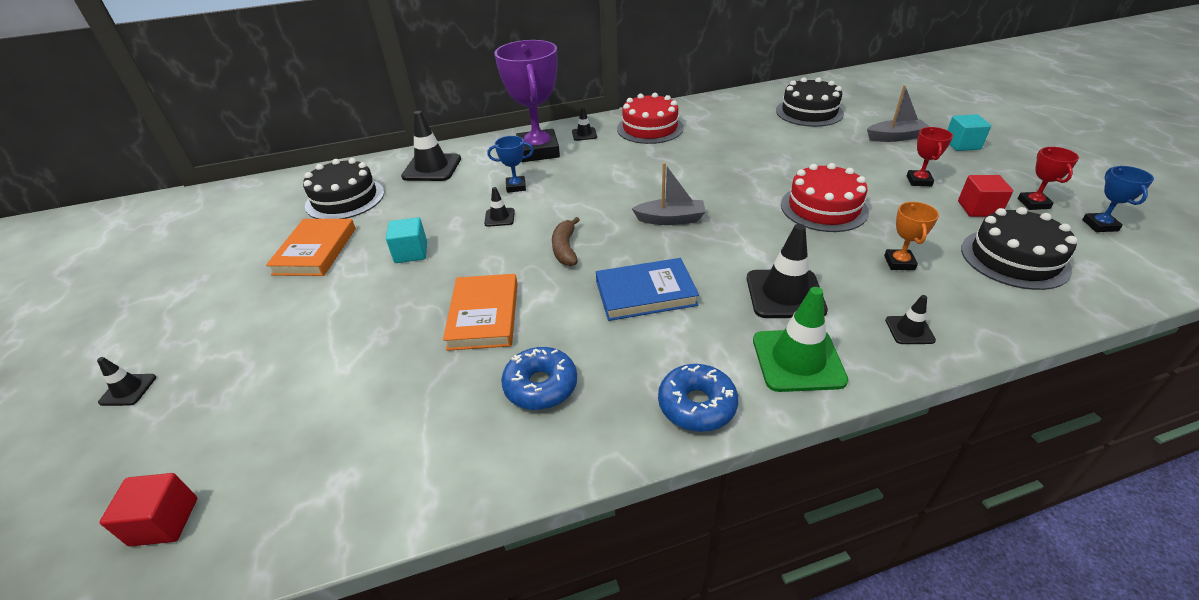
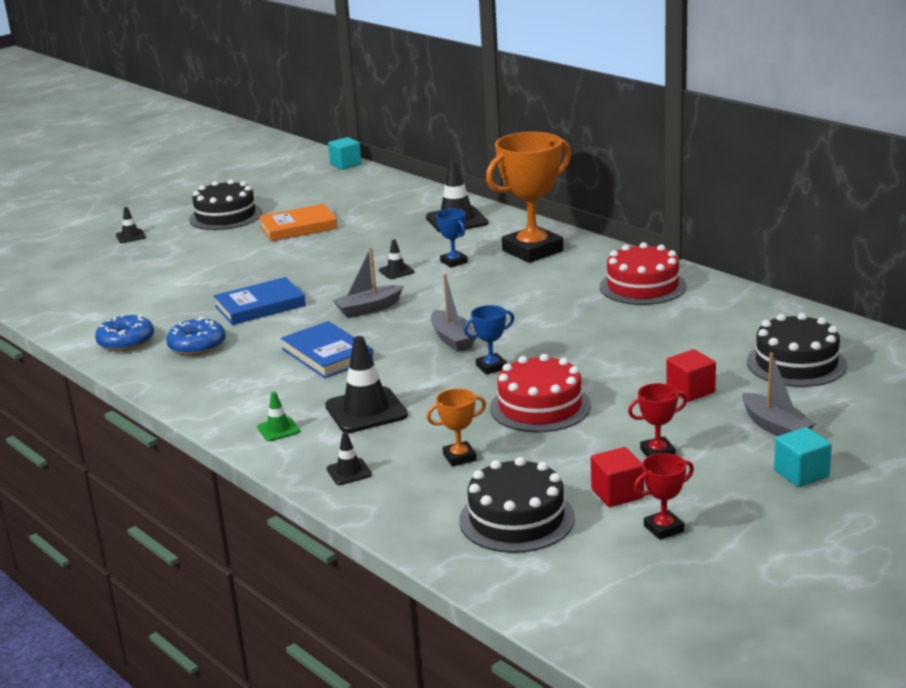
camera: 65 degrees right, 15 degrees down
red cube [100,473,197,547] -> red cube moved to [666,349,716,402]
black cake [303,158,384,219] -> black cake moved to [189,179,262,230]
turquoise cube [386,217,427,263] -> turquoise cube moved to [328,137,362,170]
orange book [443,274,518,351] -> blue book [213,277,306,325]
purple trophy [494,40,560,162] -> orange trophy [486,132,571,263]
brown banana [552,217,580,266] -> grey boat [333,247,403,318]
black traffic cone [572,107,597,141] -> none
blue donut [658,364,739,432] -> blue donut moved to [95,314,154,352]
green traffic cone [753,287,848,392] -> green traffic cone [257,392,300,441], size x0.51
blue trophy [1082,166,1154,232] -> blue trophy moved to [464,305,514,375]

